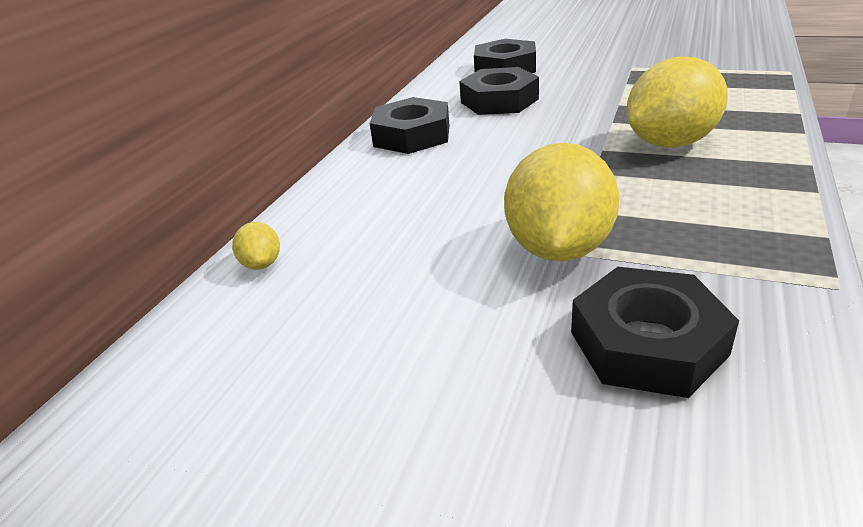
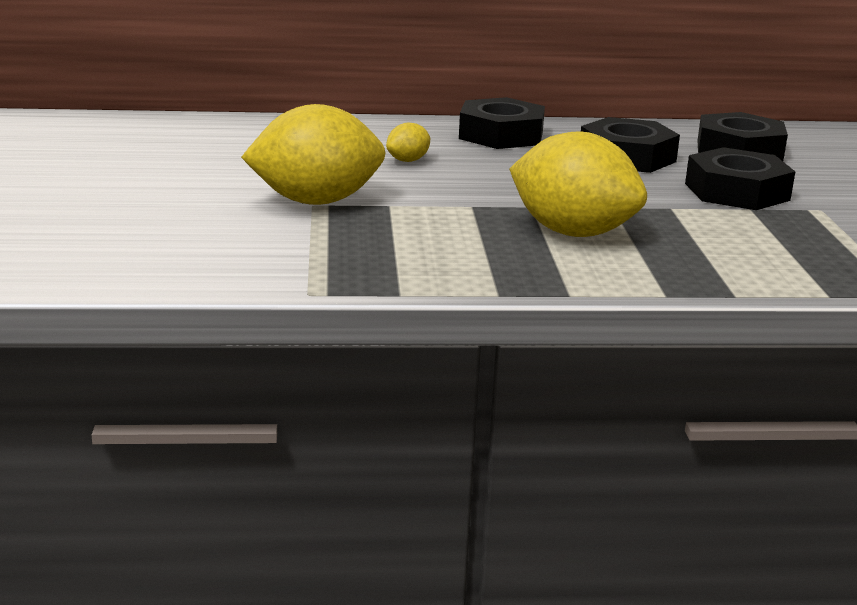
camera: 60 degrees right, 10 degrees down
yellow lemon [232,222,280,270] -> yellow lemon moved to [386,122,430,162]
black nut [571,267,739,398] -> black nut moved to [685,147,795,210]

